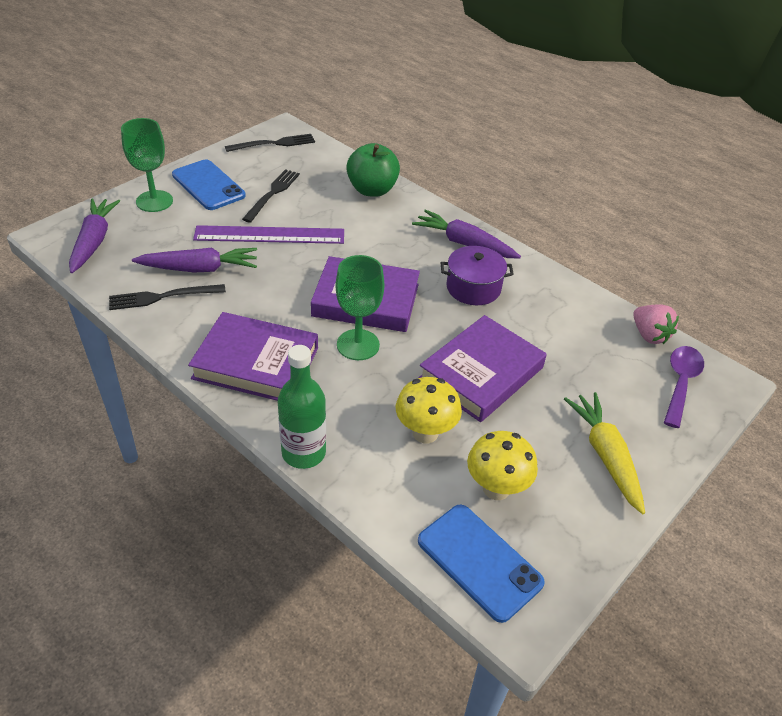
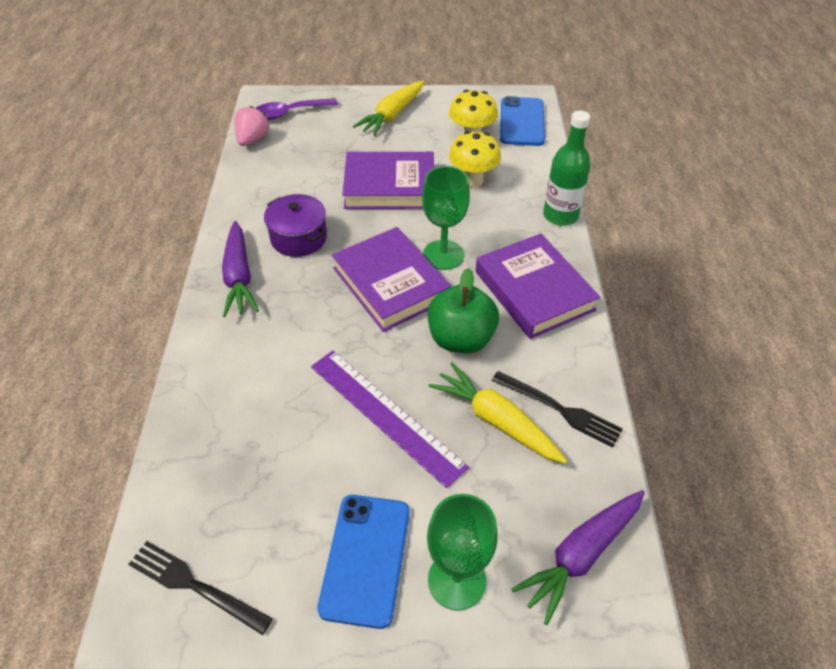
camera: 130 degrees left, 5 degrees up
purple carrot [132,248,257,272] -> yellow carrot [429,362,567,464]
black fork [242,169,300,223] -> none
green apple [346,143,400,197] -> green apple moved to [428,268,499,353]

